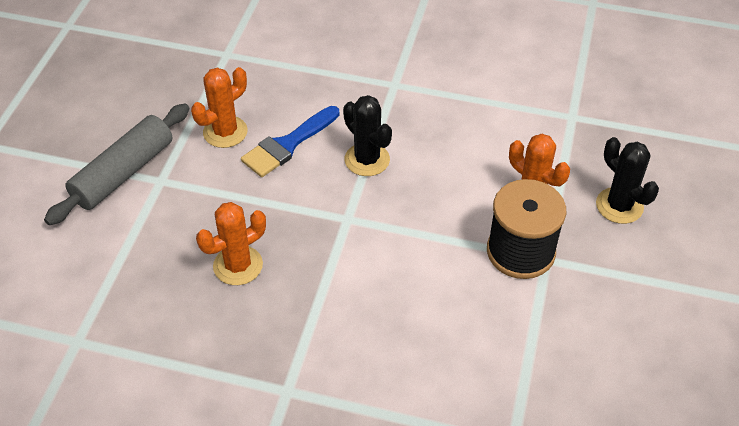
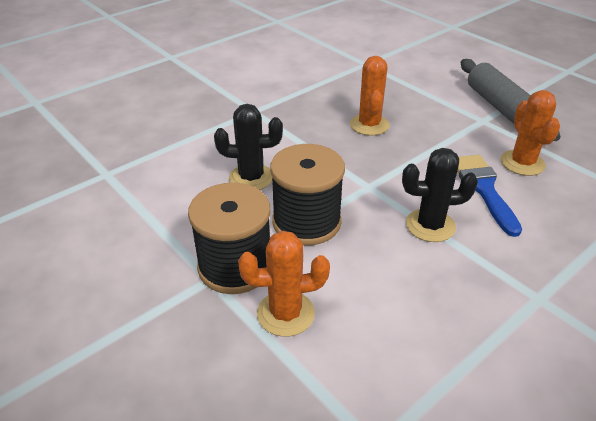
camera: 125 degrees right, 10 degrees down
black cactus [596,137,659,224] -> black cactus moved to [214,104,283,190]
none -> black spool [270,144,345,245]

